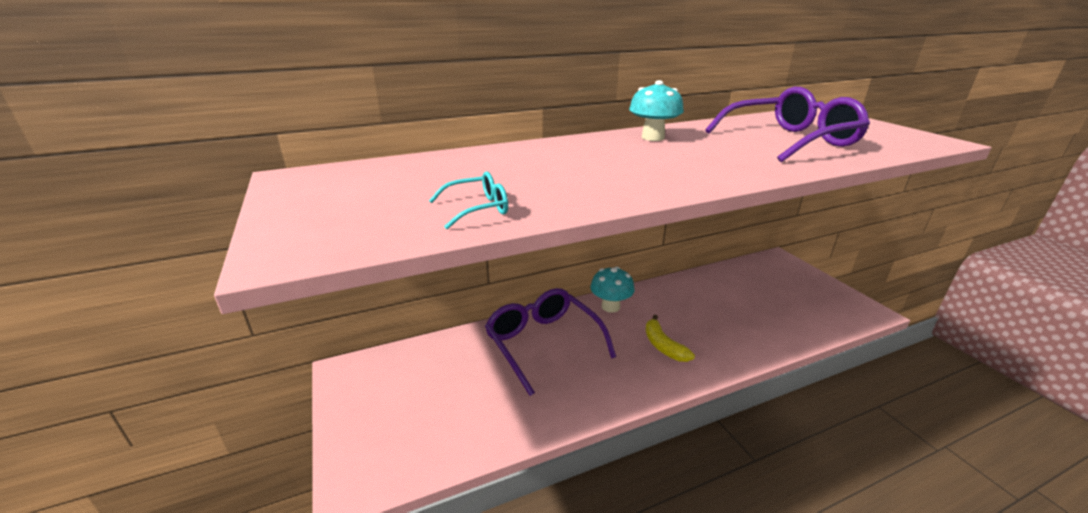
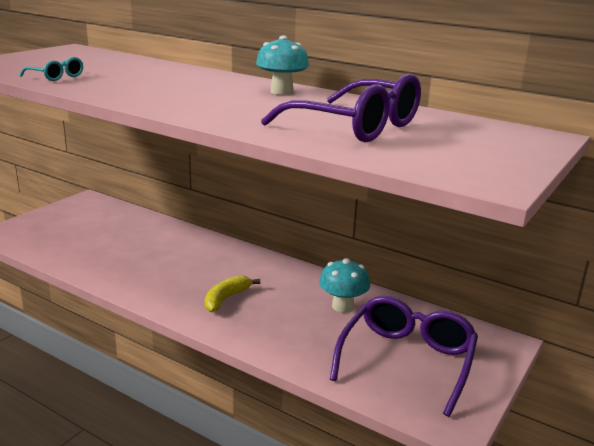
camera: 55 degrees right, 5 degrees down
purple glasses [485,288,616,396] -> purple glasses moved to [330,296,478,417]
turquoise mushroom [590,267,635,313] -> turquoise mushroom moved to [319,258,370,313]

